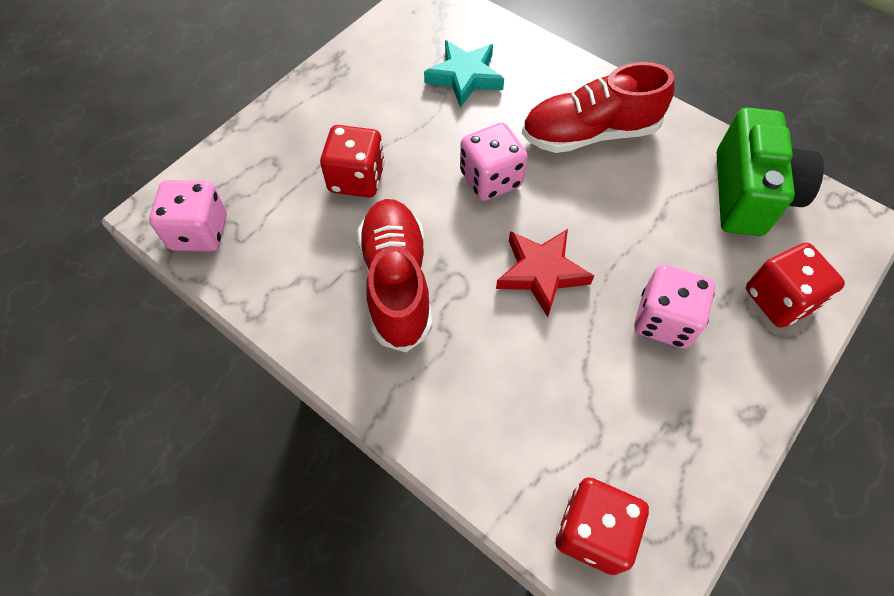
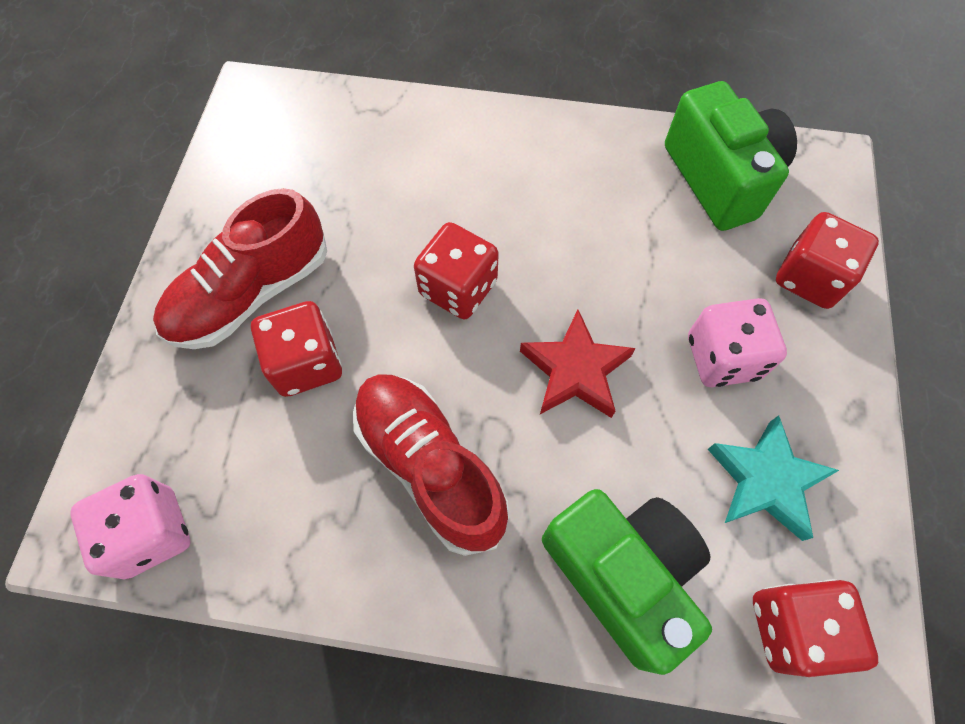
camera: 30 degrees left, 5 degrees up
turquoise star [424,40,504,108] -> turquoise star moved to [708,415,839,541]
pink dice [460,123,528,201] -> red dice [414,222,499,319]
red shoe [522,62,675,153] -> red shoe moved to [153,188,327,349]
none -> green camera [542,489,712,675]

